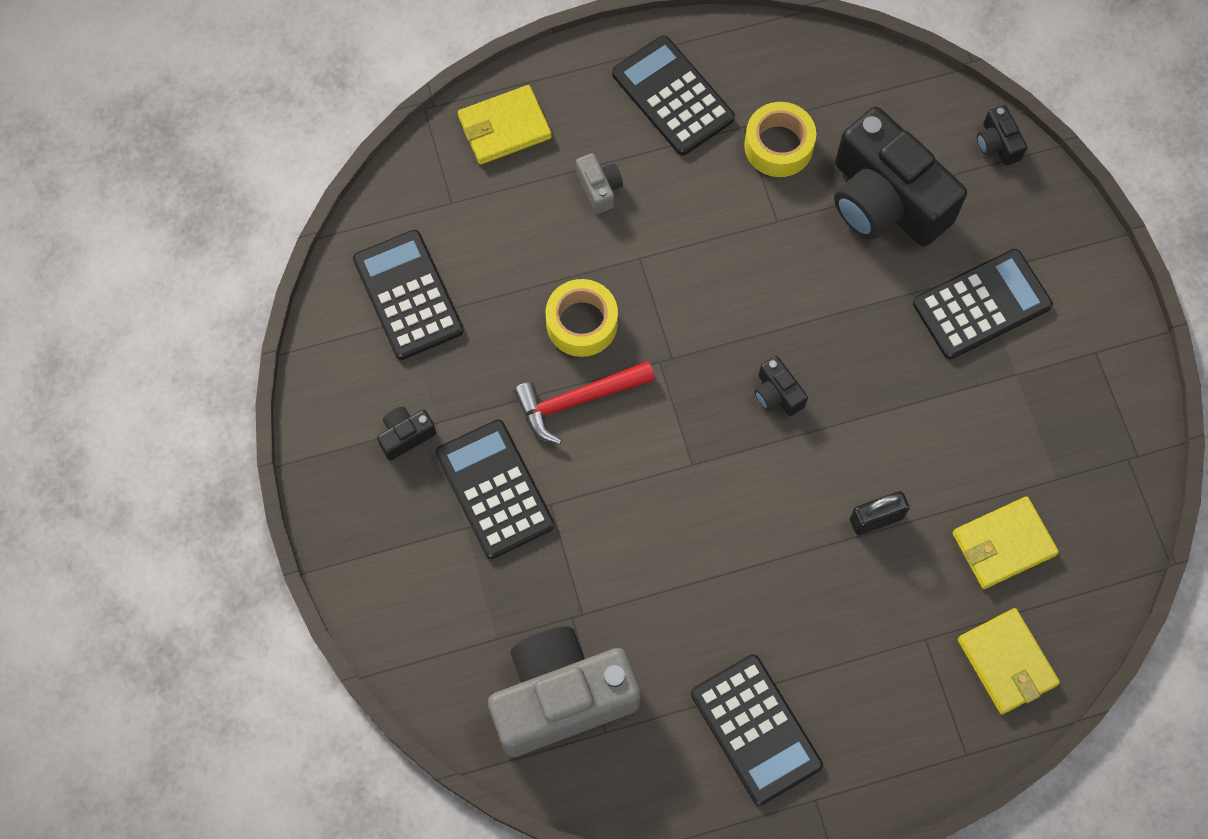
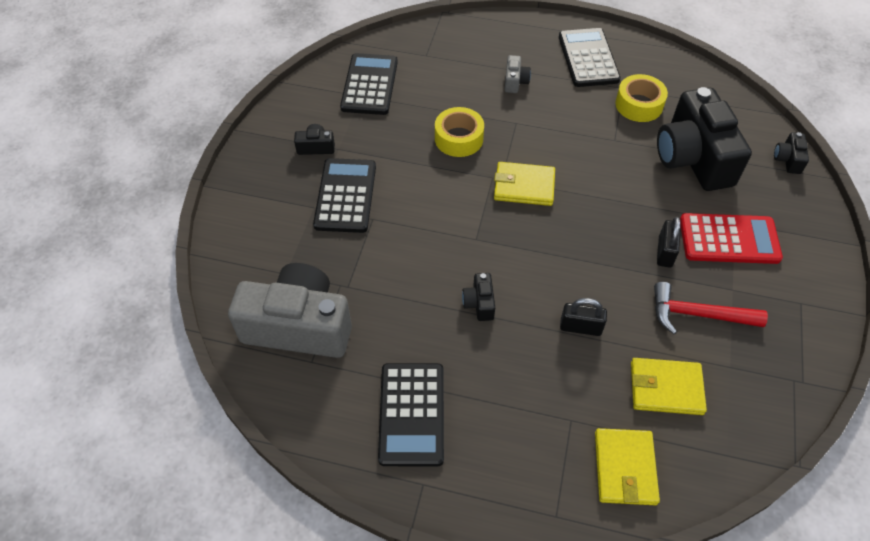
camera: 30 degrees right, 15 degrees down
yellow wallet [458,85,552,165] -> yellow wallet moved to [494,162,555,206]
red hammer [514,361,655,444] -> red hammer moved to [654,282,768,334]
black camera [754,356,808,416] -> black camera moved to [462,273,495,321]
black calculator [913,249,1053,359] -> red calculator [680,213,783,264]
none -> black padlock [657,217,681,268]

